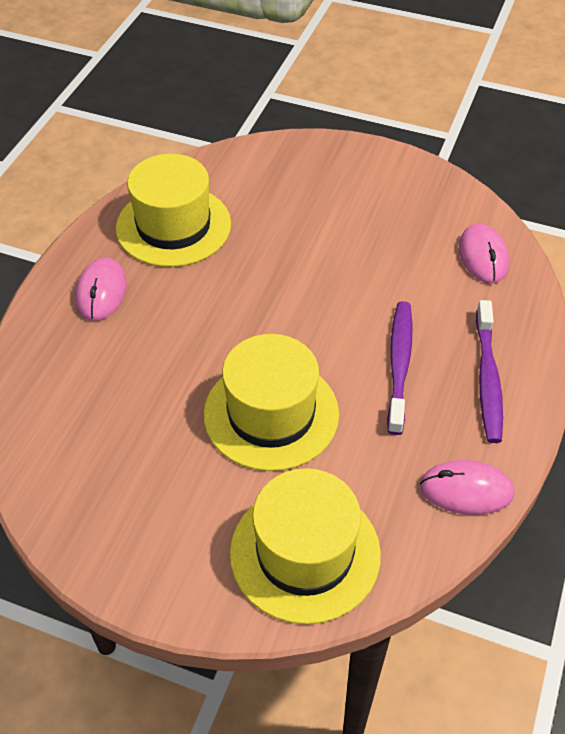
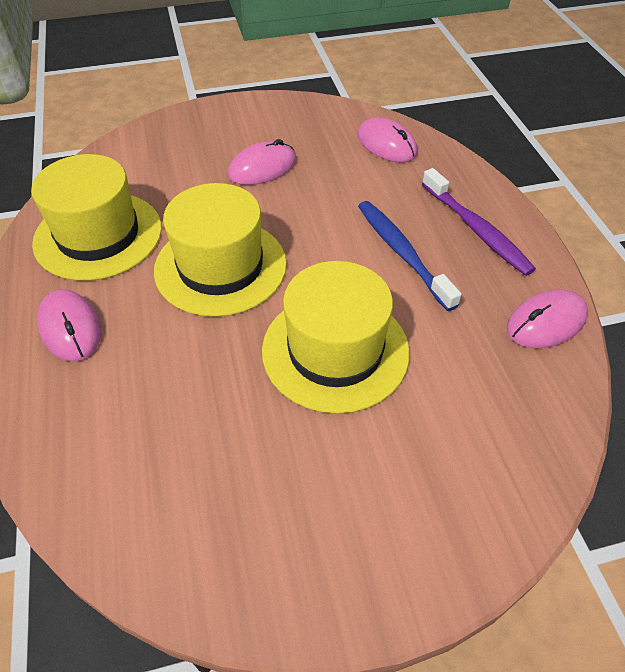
camera: 35 degrees left, 0 degrees up
yellow hat [230,468,381,624] -> yellow hat moved to [154,183,287,317]
purple toothbrush [387,301,412,435] -> blue toothbrush [358,201,462,311]
none -> pink mouse [228,139,296,185]

